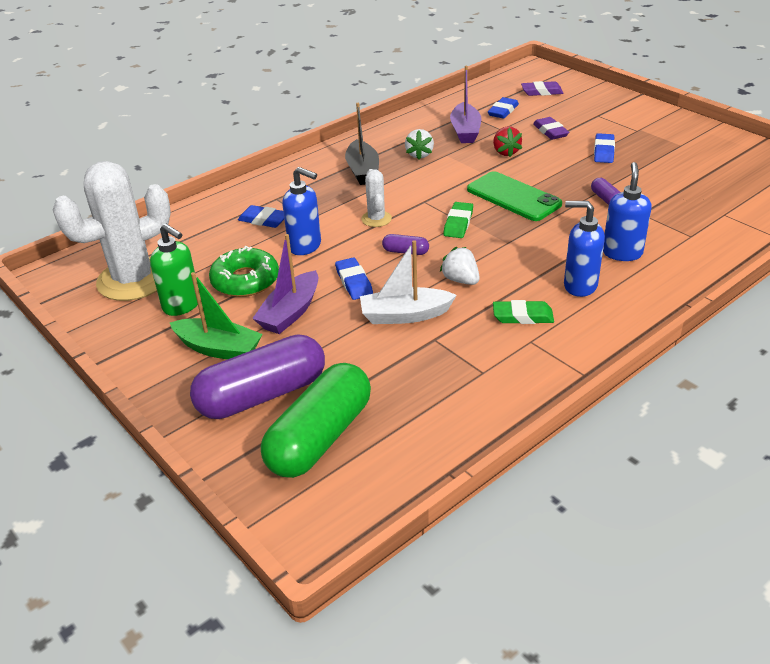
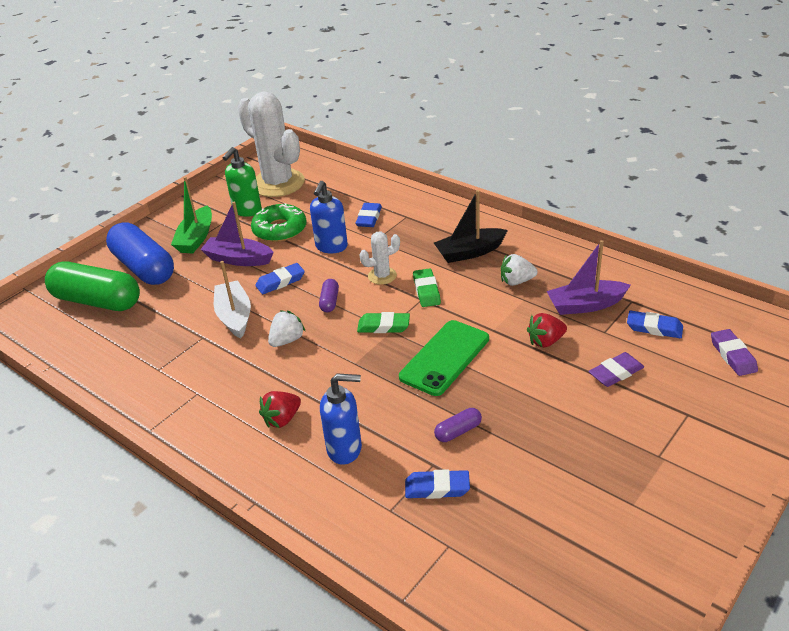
camera: 80 degrees right, 0 degrees up
purple capsule [190,334,325,419] -> blue capsule [106,222,174,285]
green eraser [493,300,554,324] -> green eraser moved to [413,268,441,307]
blue soap dispenser [564,201,605,297] -> red strawberry [259,391,301,428]
blue eraser [594,133,615,163] -> blue eraser moved to [405,469,470,499]

